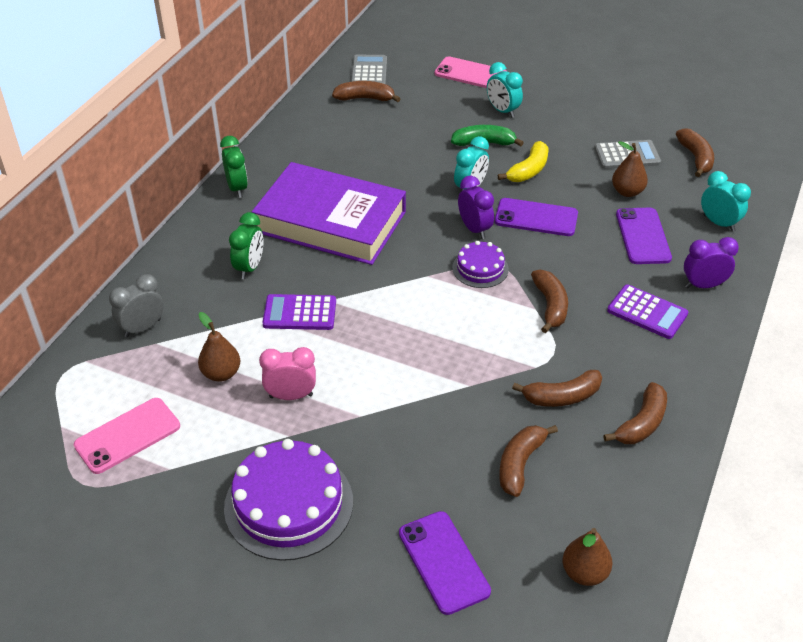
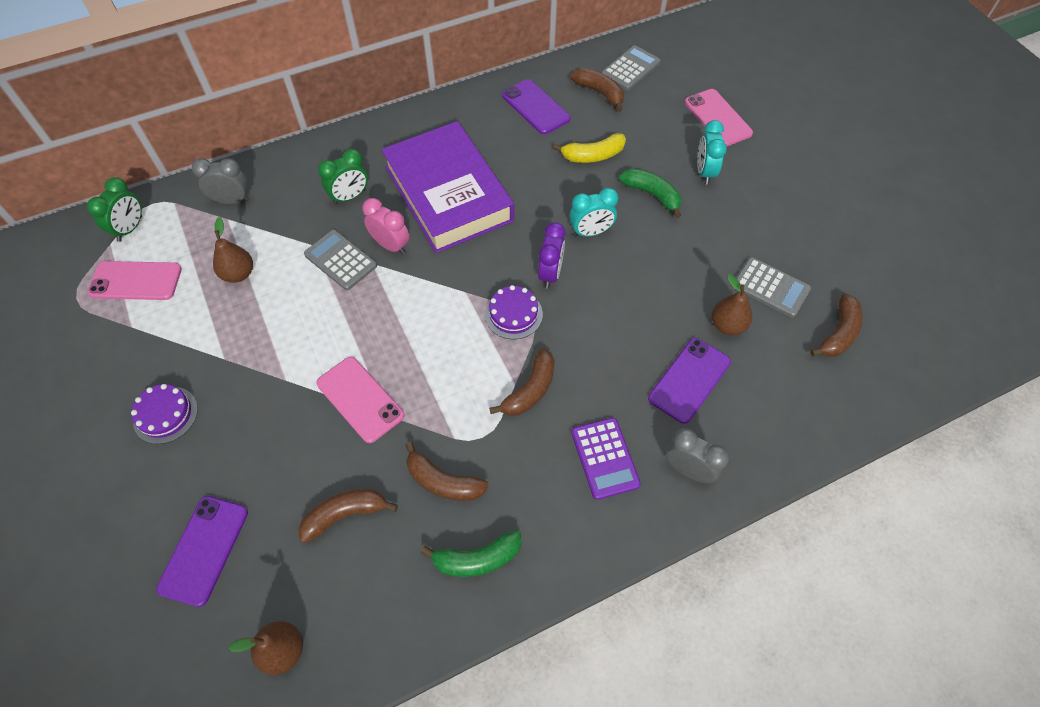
camera: 40 degrees right, 15 degrees up
green clock [220,136,248,198] -> green clock moved to [87,177,142,242]
purple cake [224,439,353,561] -> purple cake [131,384,198,444], size x0.54
pink clock [259,347,316,400] -> pink clock moved to [362,198,409,255]
purple calculator [262,294,336,330] -> grey calculator [304,230,377,290]
purple phone [495,198,578,236] -> purple phone moved to [502,79,571,135]
yellow banana [498,141,548,182] -> yellow banana moved to [553,133,626,163]
brown banana [603,382,667,444] -> green banana [421,530,521,577]
purple clock [684,237,739,288] -> grey clock [666,428,729,483]
turquoise clock [701,171,751,232] -> none
none -> pink phone [316,357,404,443]

